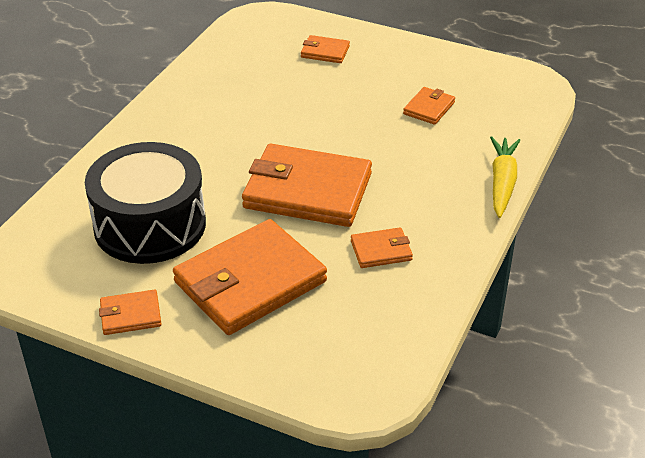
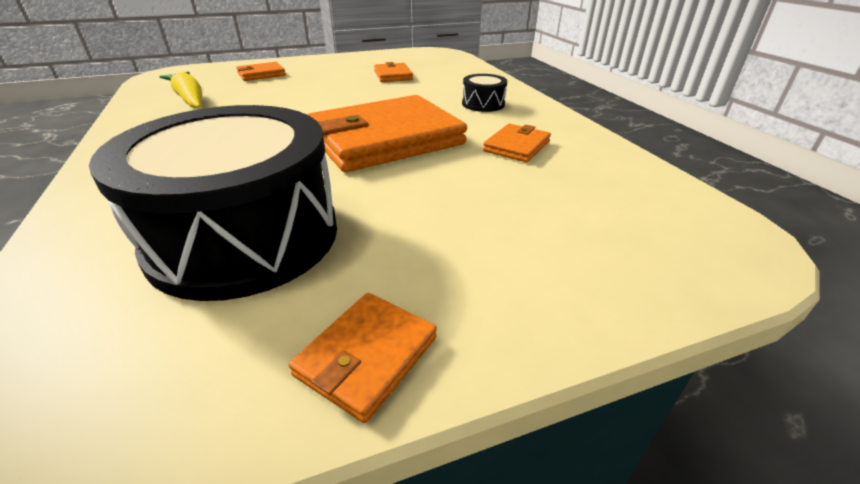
camera: 45 degrees left, 5 degrees down
orange wallet [173,219,327,335] -> none
yellow carrot [490,136,520,218] -> yellow carrot moved to [159,72,202,109]
none -> black drum [462,74,507,112]

